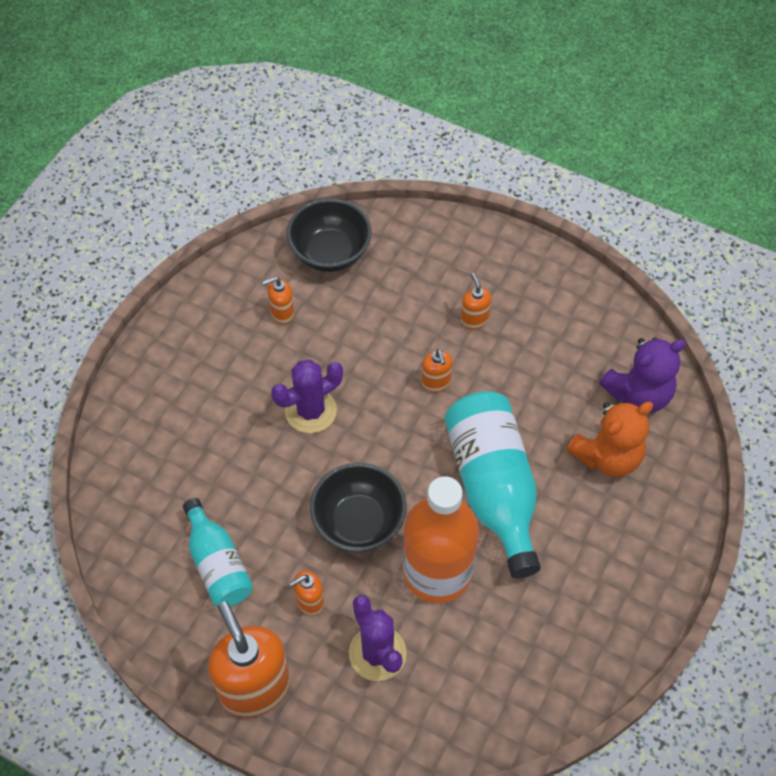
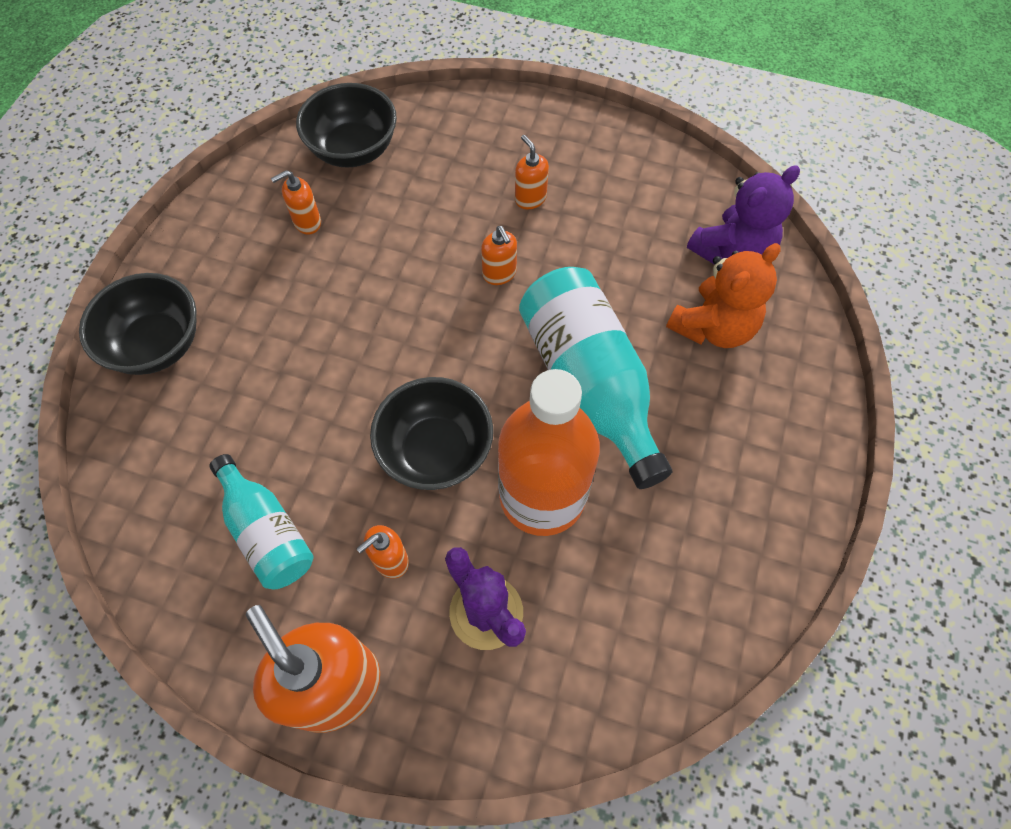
camera: 10 degrees left, 5 degrees up
purple cactus [271,359,343,433] -> none
none -> black bowl [79,273,197,375]

